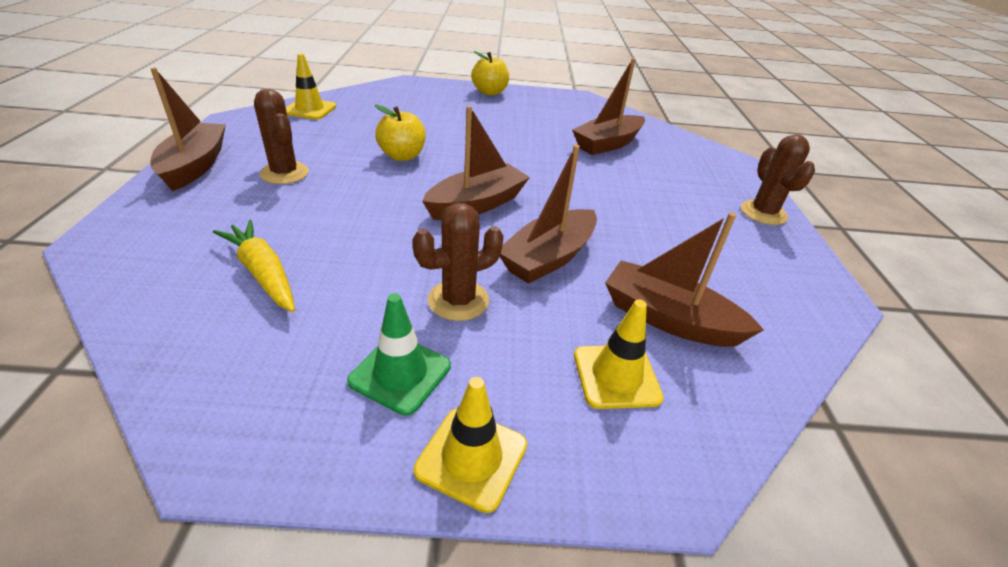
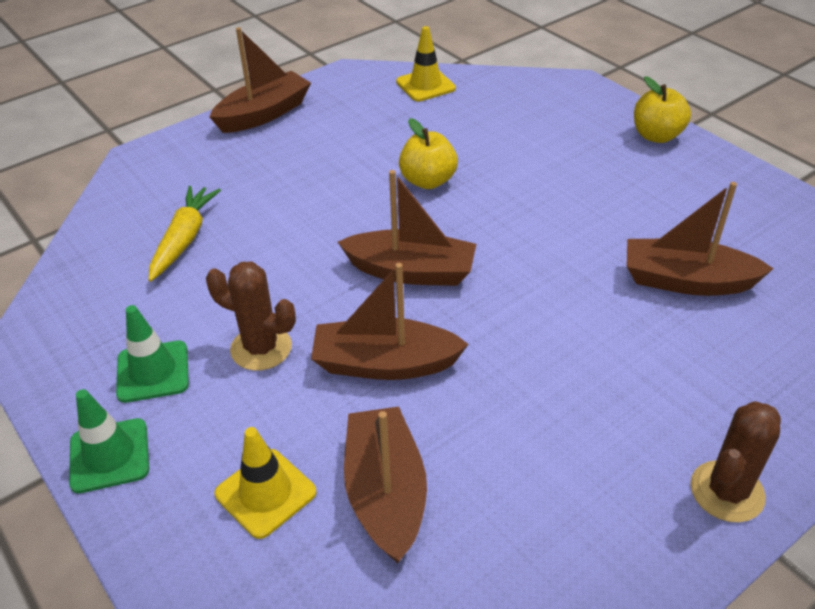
camera: 55 degrees right, 5 degrees up
brown cactus [254,89,309,184] -> none
yellow traffic cone [414,377,527,513] -> green traffic cone [69,389,149,494]

